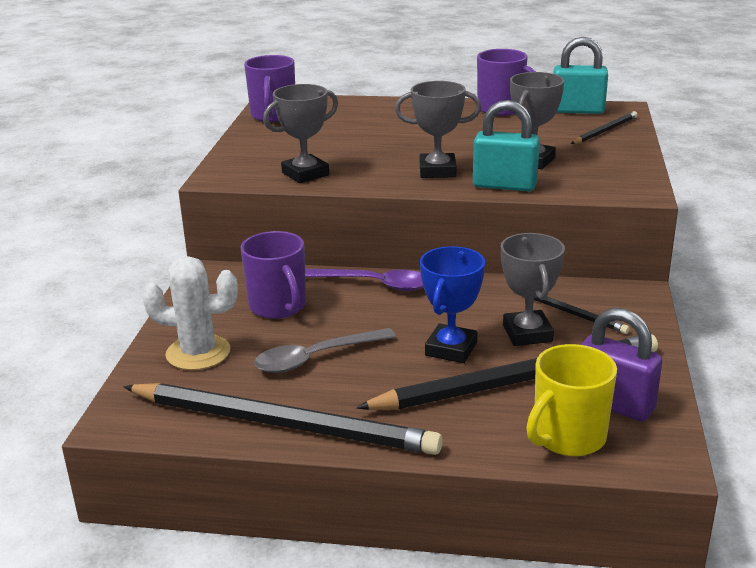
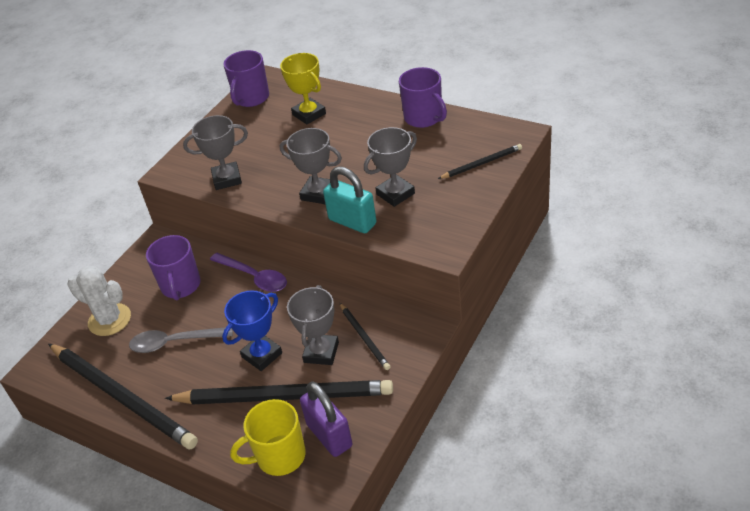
camera: 25 degrees right, 15 degrees up
turquoise padlock [553,37,608,114] -> none
none -> yellow trophy [280,53,326,125]

